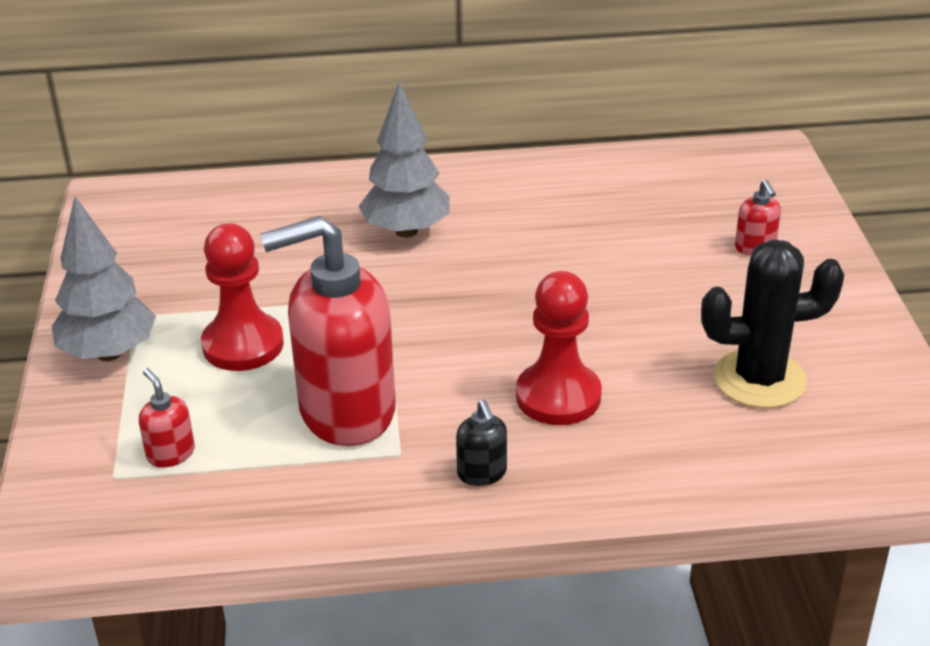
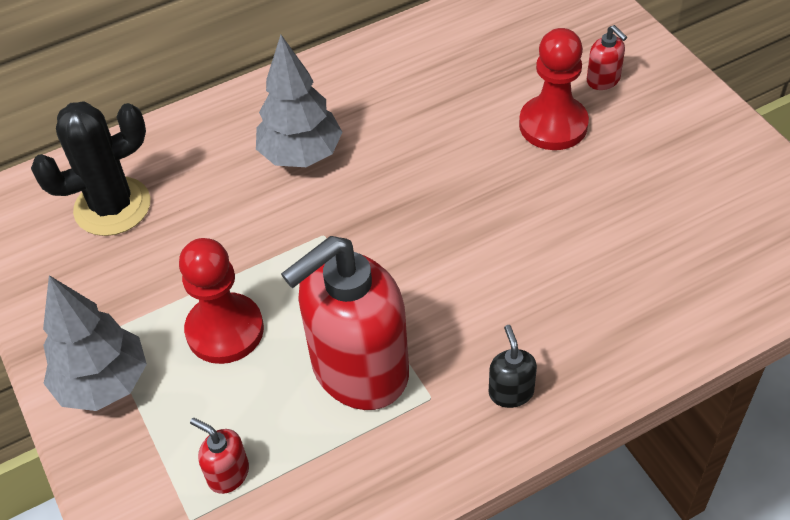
camera: 20 degrees left, 15 degrees up
black soap dispenser [456,400,507,486] -> black soap dispenser turned 150 degrees counterclockwise [489,325,537,408]
red pawn [516,271,602,425] -> red pawn moved to [519,28,589,150]
black cactus [701,239,844,408] -> black cactus moved to [31,101,150,236]

